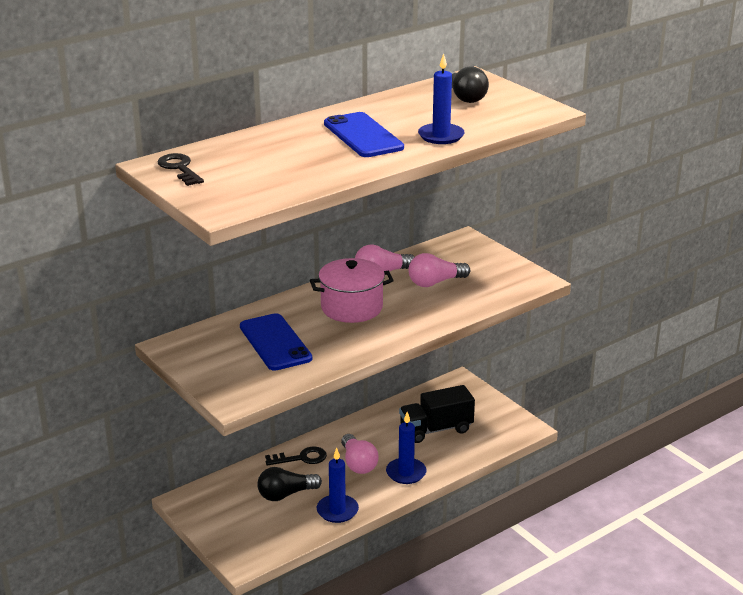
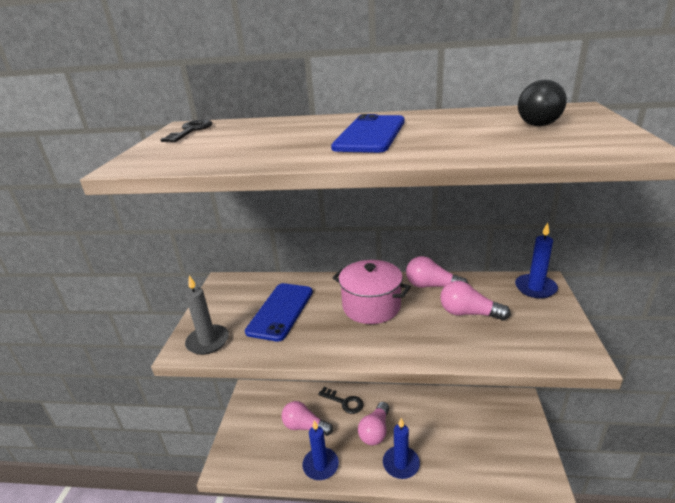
camera: 45 degrees right, 0 degrees up
black light bulb [257,467,322,501] -> pink light bulb [282,401,333,436]
black truck [399,385,475,443] -> none
blue candle [418,53,465,144] -> blue candle moved to [515,223,558,298]
none -> grey candle [185,275,229,355]

